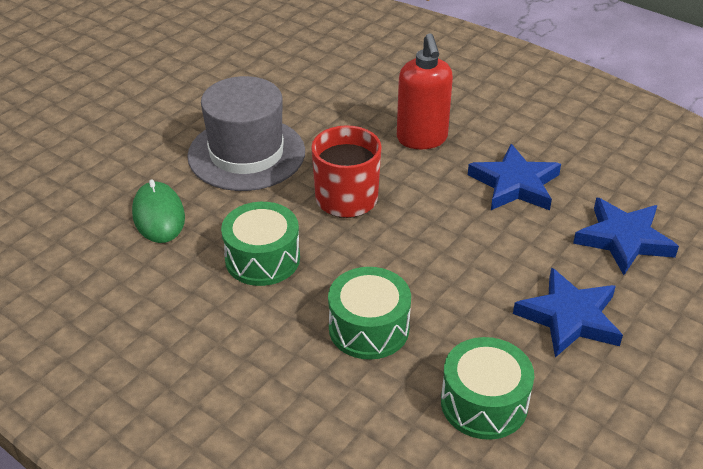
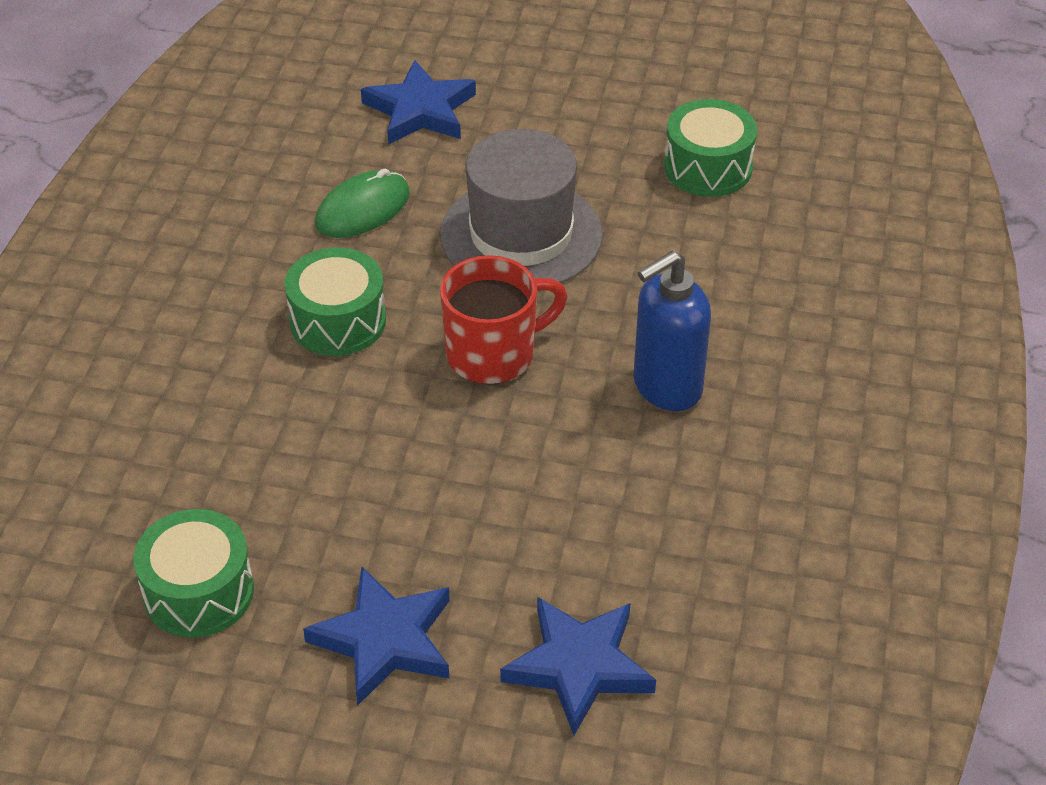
camera: 65 degrees right, 5 degrees up
green drum [328,267,411,360] -> green drum moved to [664,99,757,197]
red soap dispenser [397,33,453,149] -> blue soap dispenser [633,251,711,411]
blue star [468,144,561,210] -> blue star moved to [361,60,476,145]

